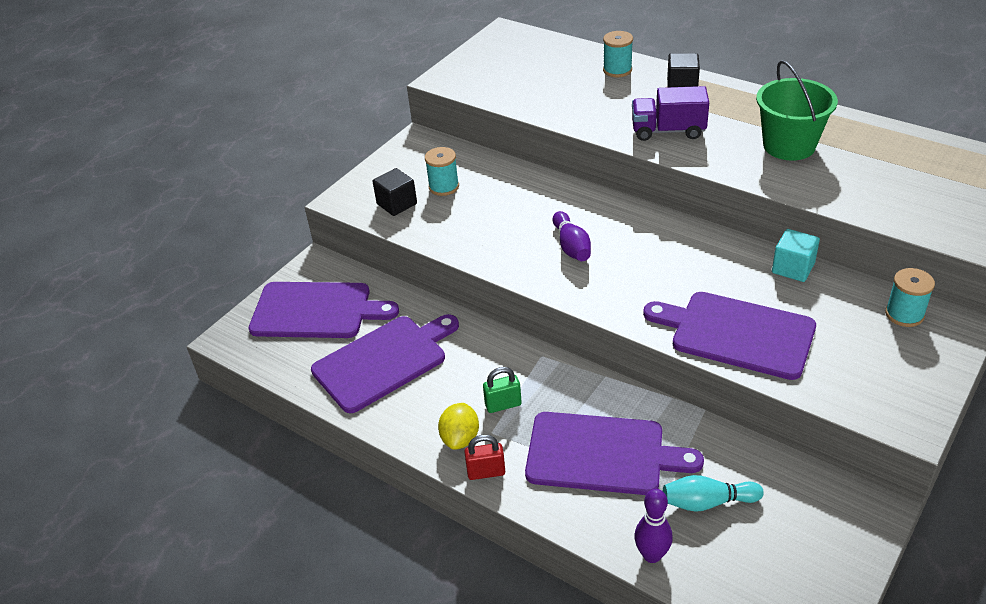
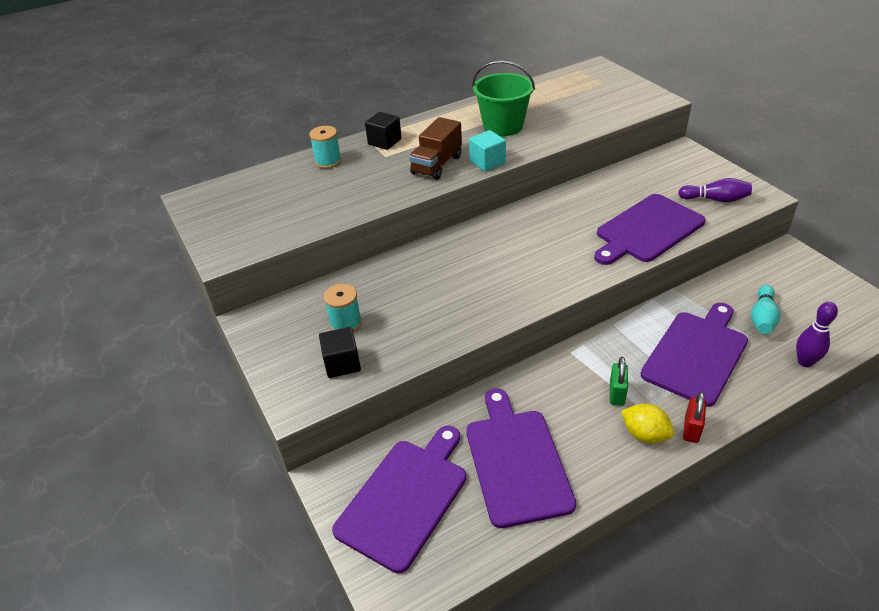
camera: 65 degrees left, 0 degrees up
purple bowling pin [553,211,591,261] -> purple bowling pin moved to [678,178,752,202]
purple truck [632,86,709,141] -> brown truck [409,117,462,180]
turquoise cube [772,229,820,282] -> turquoise cube moved to [469,130,506,172]
turquoise spool [885,268,935,327] -> none

